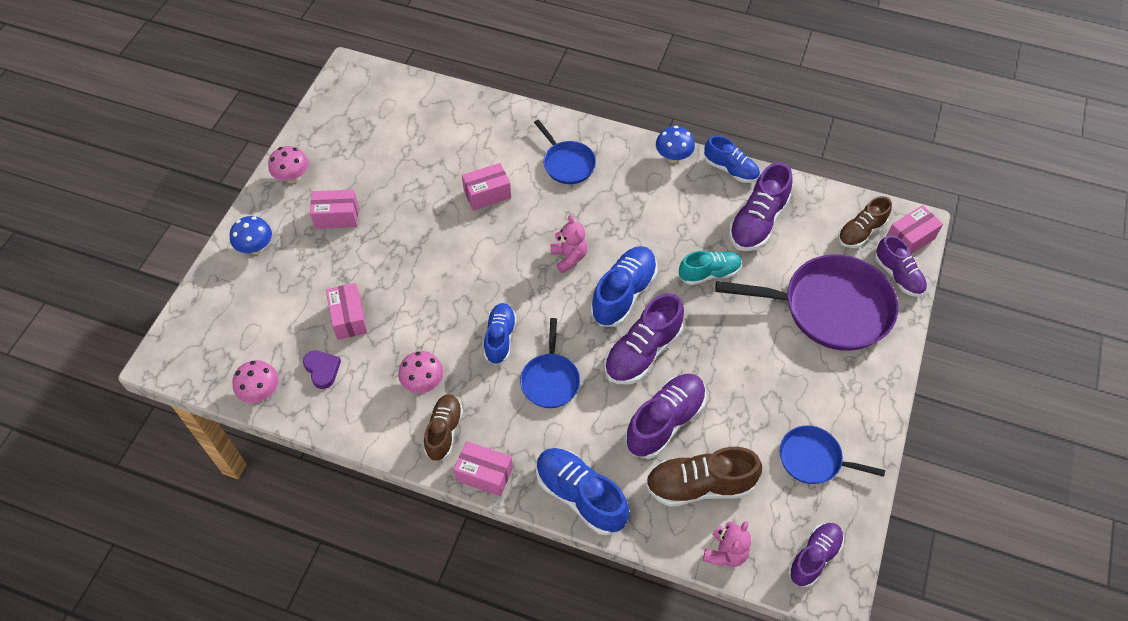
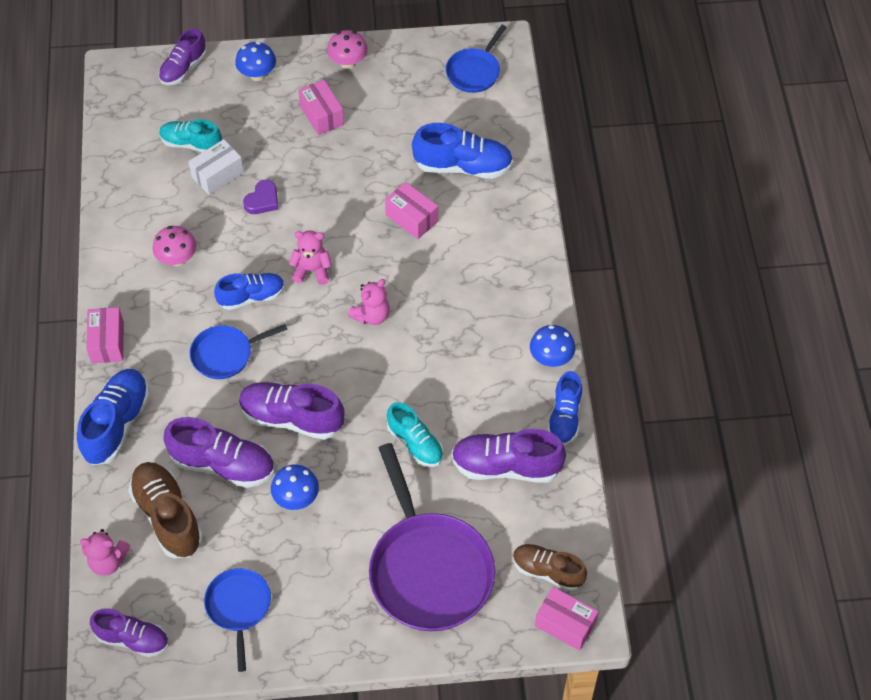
camera: 65 degrees right, 0 degrees up
pink mushroom [232,360,279,403] -> none
purple heart [303,350,341,389] -> purple heart moved to [243,180,278,214]
pink box [326,283,367,340] -> white box [188,139,244,195]
brown shoe [424,394,463,462] -> none
blue pan [534,120,596,184] -> blue pan moved to [446,25,507,93]
blue shoe [590,246,657,327] -> blue shoe moved to [412,123,513,179]
purple shoe [875,235,927,297] -> purple shoe moved to [159,28,207,85]
none -> turquoise shoe [159,119,222,152]
none -> blue mushroom [271,464,319,510]
none -> pink teddy bear [289,230,332,285]

